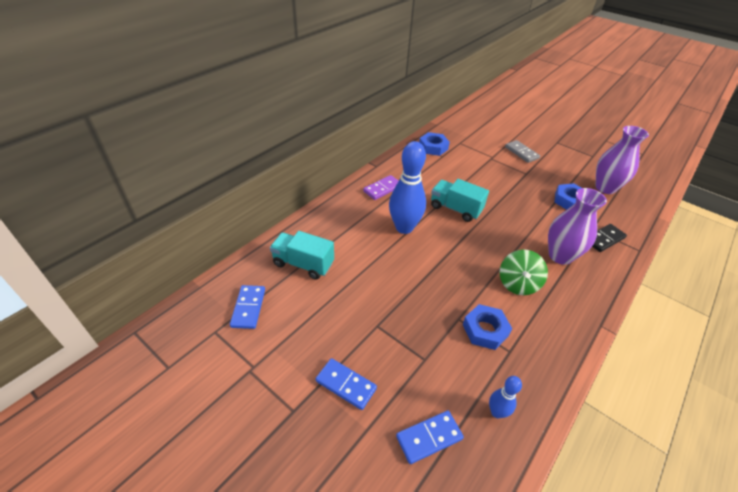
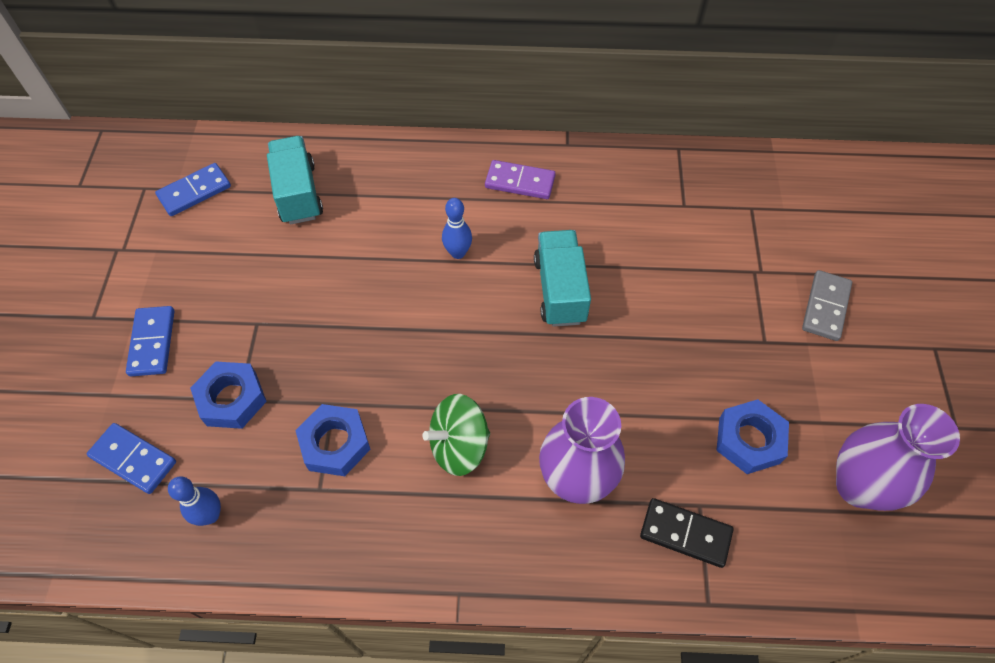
camera: 55 degrees right, 15 degrees up
blue bowling pin [389,141,426,234] -> blue bowling pin [442,198,472,259], size x0.49
blue nut [419,132,450,156] -> blue nut moved to [190,361,267,429]

